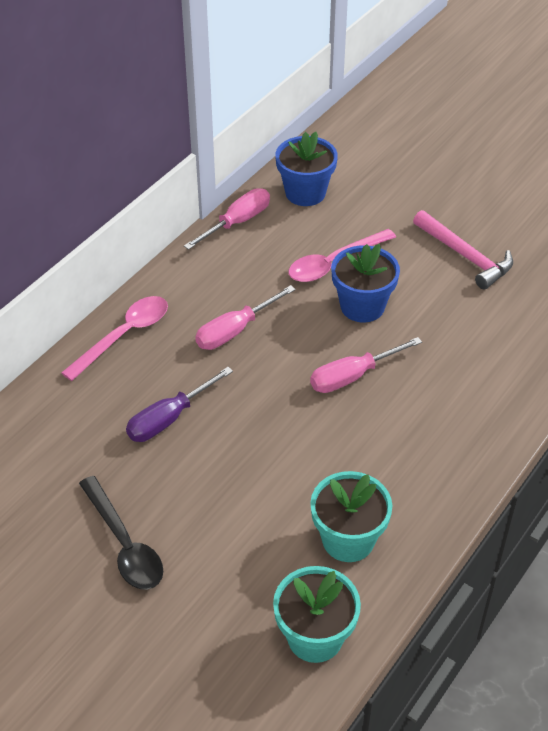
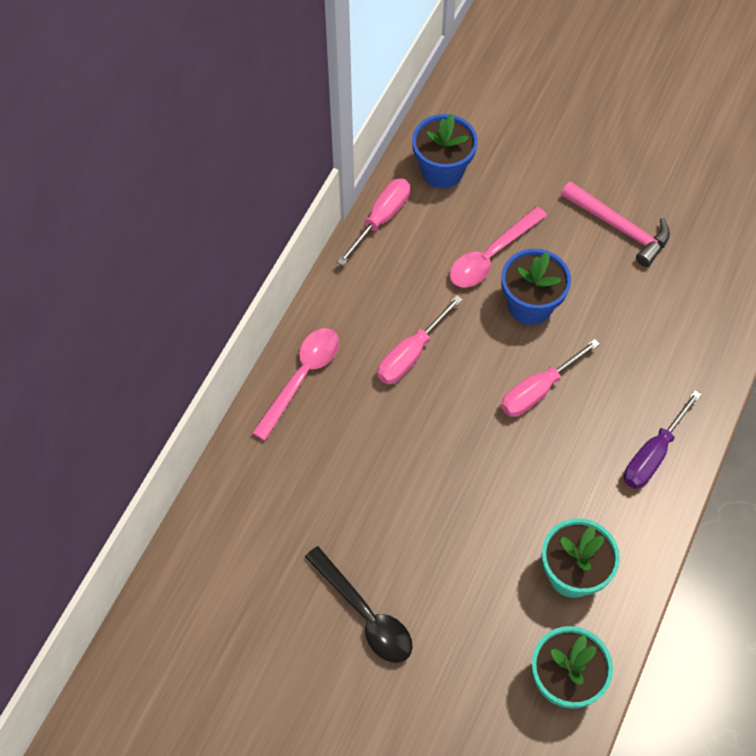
camera: 10 degrees left, 15 degrees up
purple screwdriver [126,367,233,442] -> purple screwdriver moved to [624,390,702,489]

